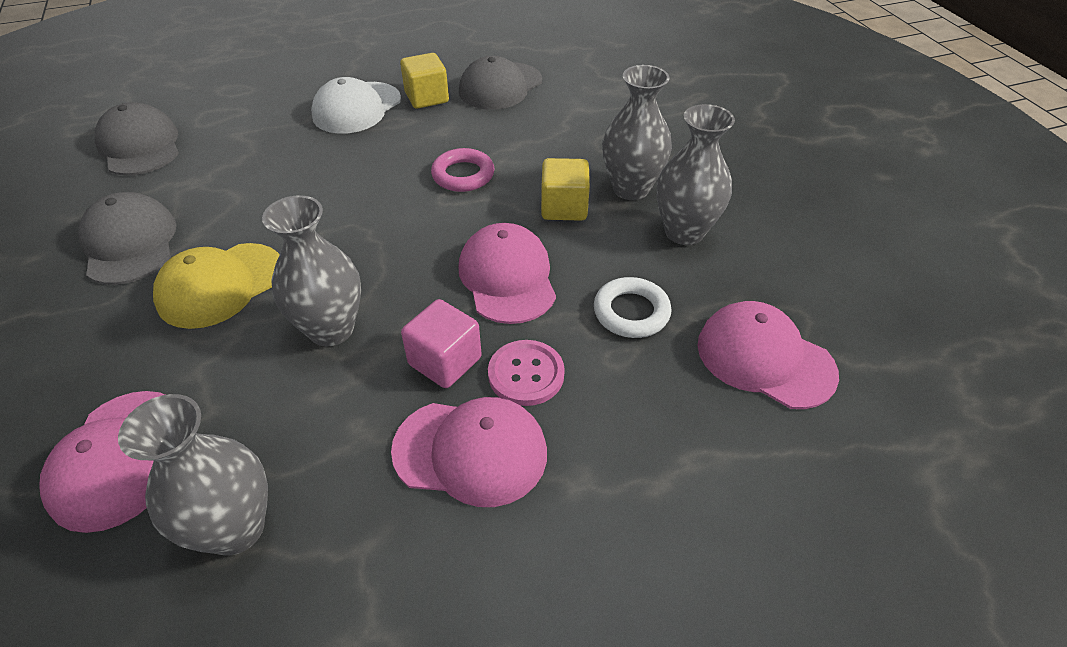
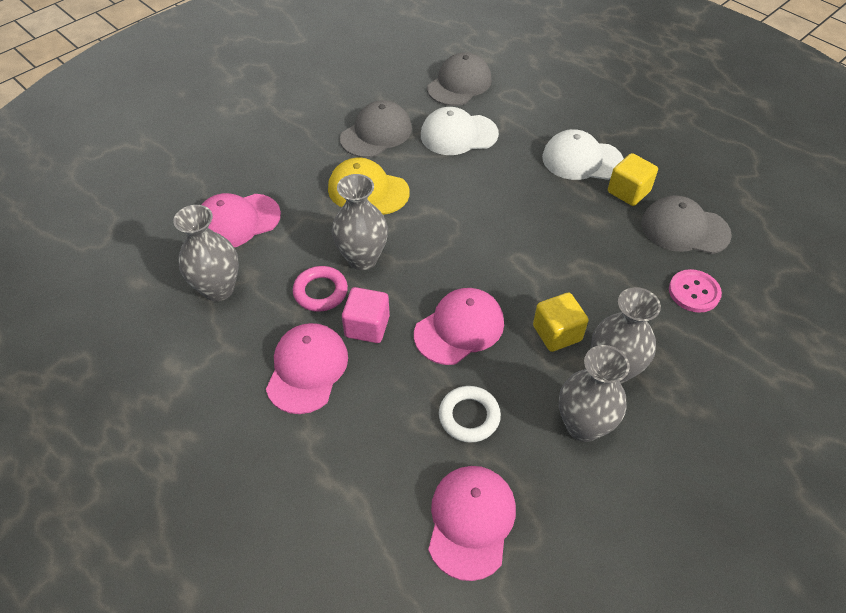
camera: 65 degrees right, 5 degrees up
pink cap [391,397,547,507] -> pink cap turned 150 degrees counterclockwise [266,323,348,414]
pink ring [431,148,494,192] -> pink ring moved to [293,266,348,312]
pink button [488,340,565,406] -> pink button moved to [669,269,722,313]
none -> white cap [421,107,499,155]

